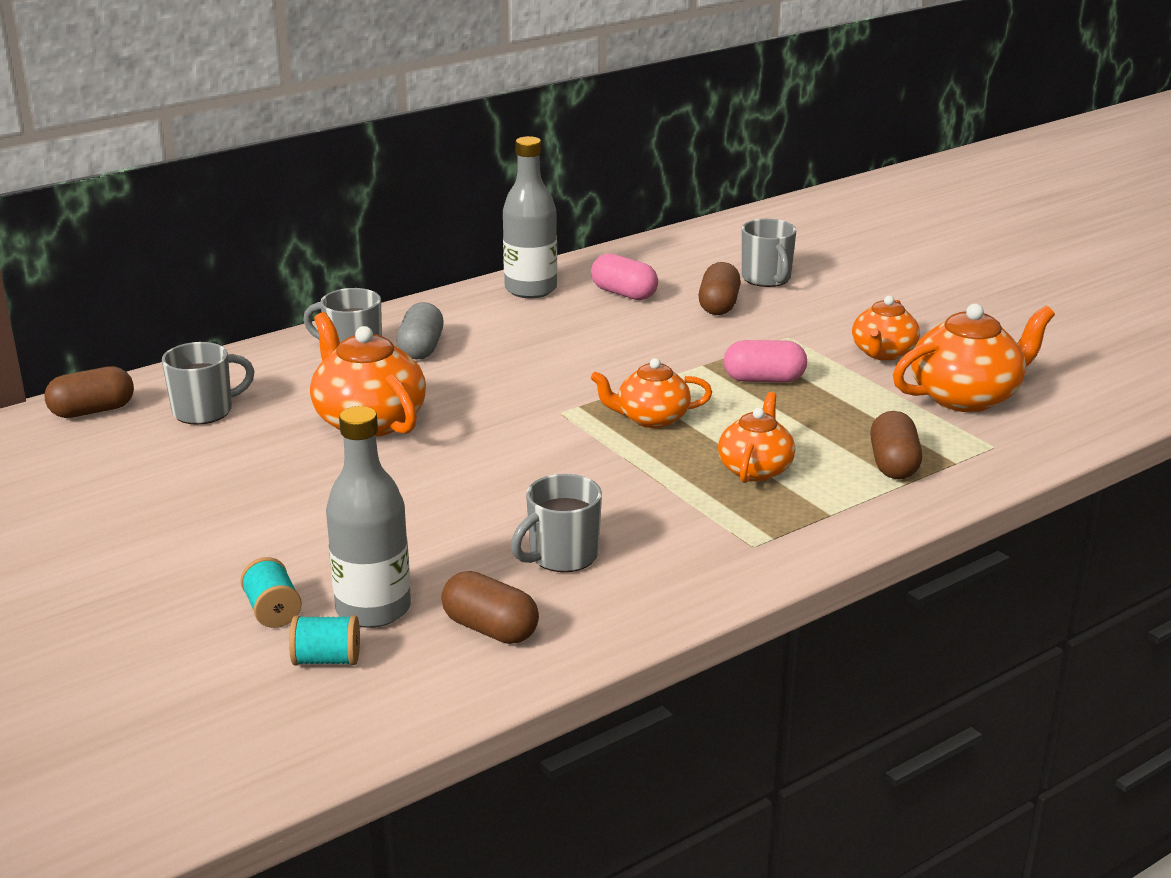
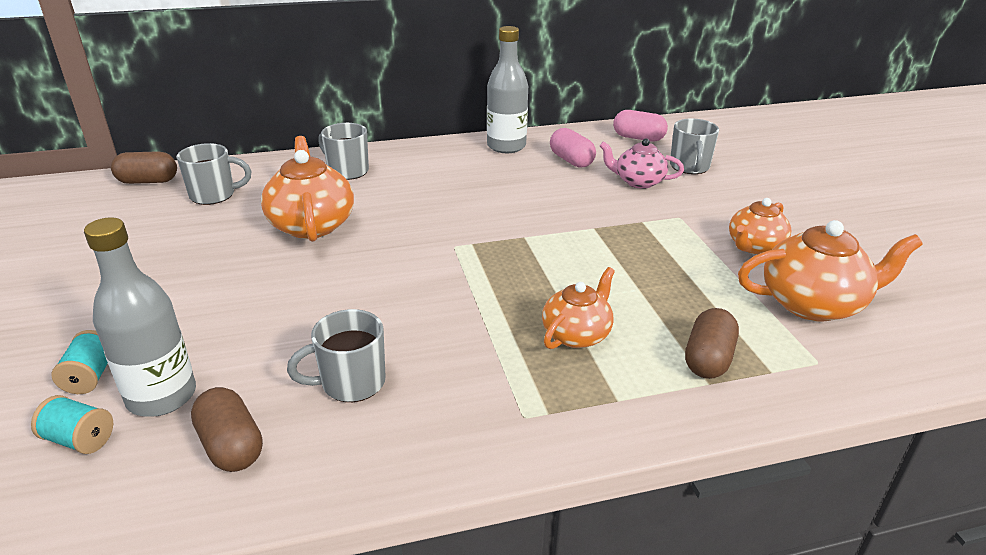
camera: 20 degrees right, 5 degrees up
grey capsule [397,302,444,360] -> none
orange teapot [591,358,712,428] -> none
brown capsule [698,262,741,315] -> pink teapot [600,139,684,189]
pink capsule [724,340,807,382] -> pink capsule moved to [613,110,668,142]

